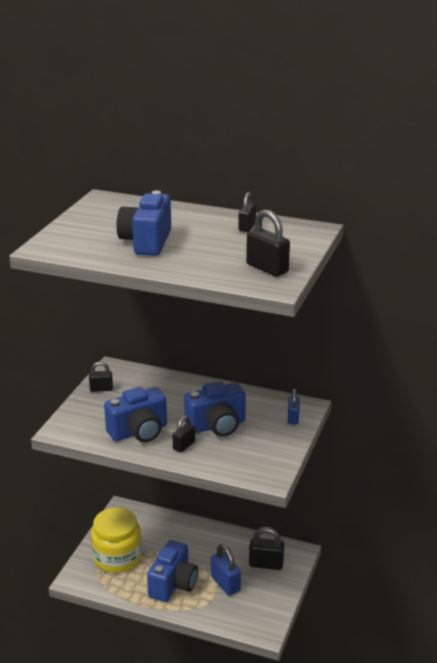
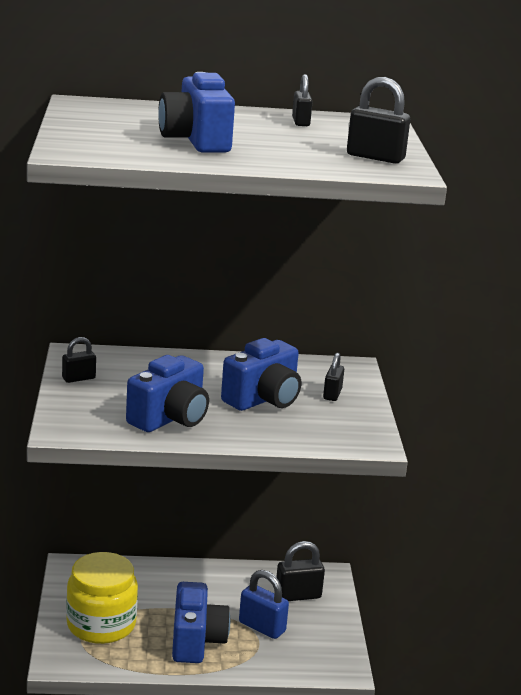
camera: 25 degrees left, 5 degrees down
black padlock [172,416,195,453] -> black padlock moved to [323,353,344,401]
blue padlock [288,389,299,425] -> none

